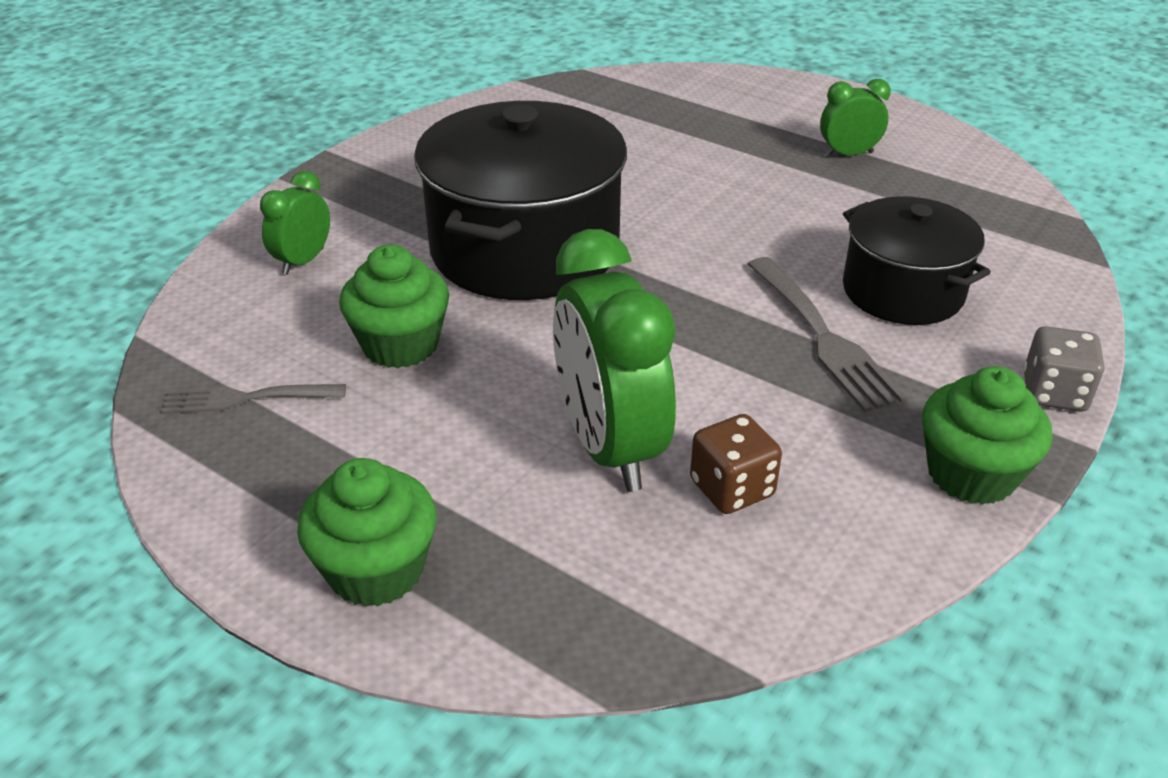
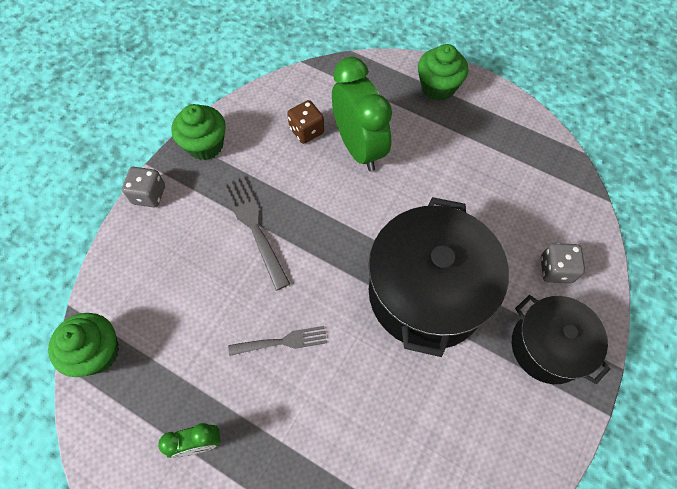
camera: 175 degrees right, 25 degrees up
grey fork [161,384,346,414] -> grey fork moved to [228,326,327,356]
green clock [260,171,330,275] -> grey dice [541,243,585,283]
green cupcake [339,244,449,368] -> green cupcake moved to [48,313,119,377]
black pot [843,196,991,325] -> black pot moved to [512,295,610,384]

